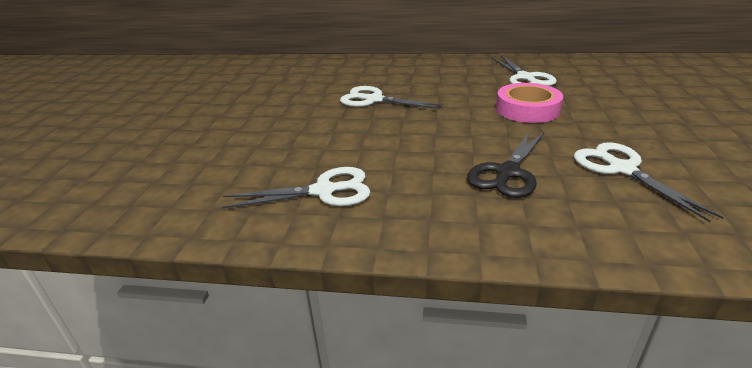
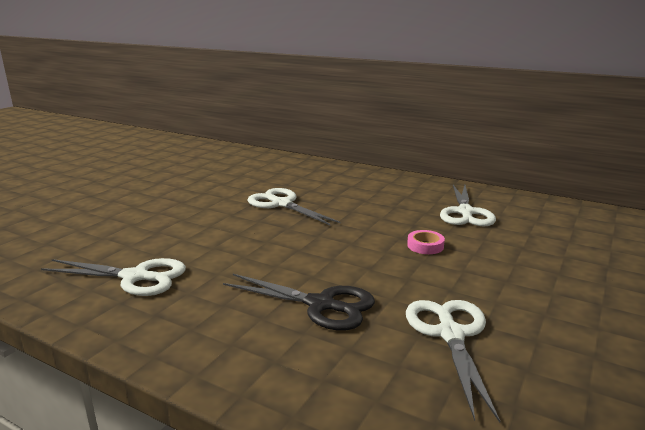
camera: 20 degrees right, 10 degrees down
black scissors [467,131,544,198] -> black scissors turned 120 degrees counterclockwise [223,274,375,330]
pink tape [496,83,563,123] -> pink tape [407,230,445,254], size x0.49

